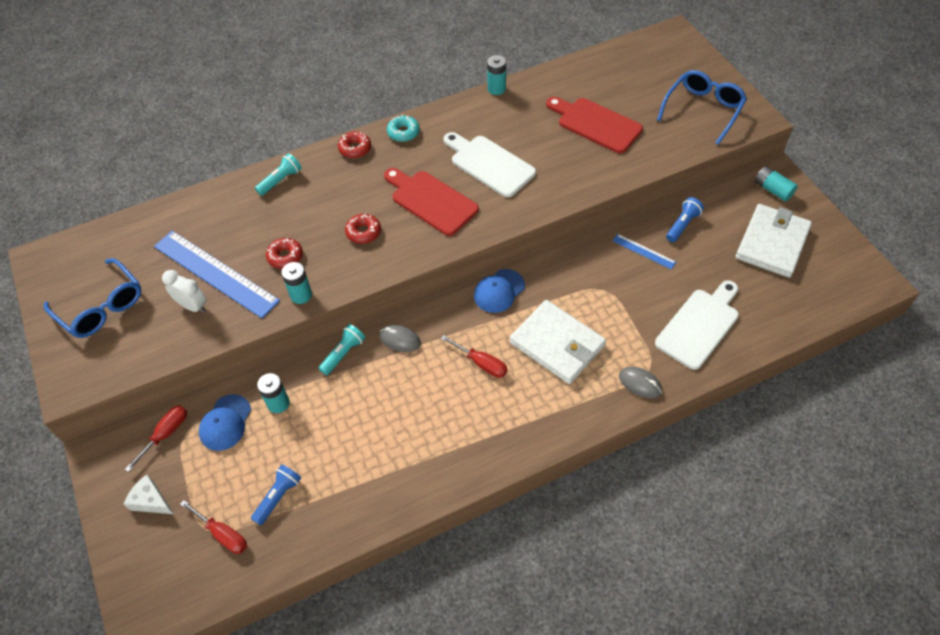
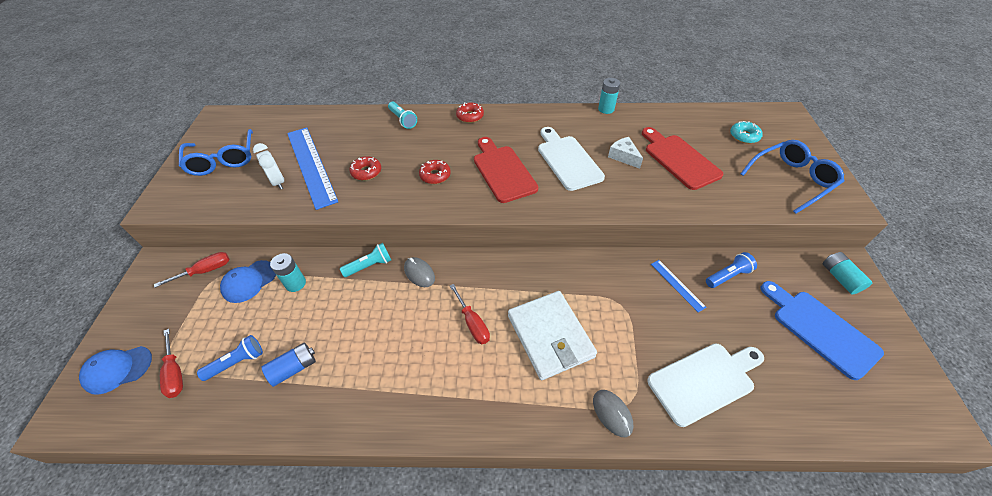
camera: 25 degrees right, 5 degrees down
white cheese [124,475,174,514] -> white cheese moved to [608,137,643,169]
turquoise flashlight [255,153,302,196] -> turquoise flashlight turned 75 degrees clockwise [388,102,417,129]
turquoise battery [281,262,312,304] -> none
turquoise donut [387,115,420,142] -> turquoise donut moved to [730,121,763,144]
blue cap [474,269,525,313] -> blue cap moved to [79,346,152,395]
white wallet [735,204,812,278] -> blue cutting board [761,281,884,380]
none -> blue battery [262,343,316,387]

